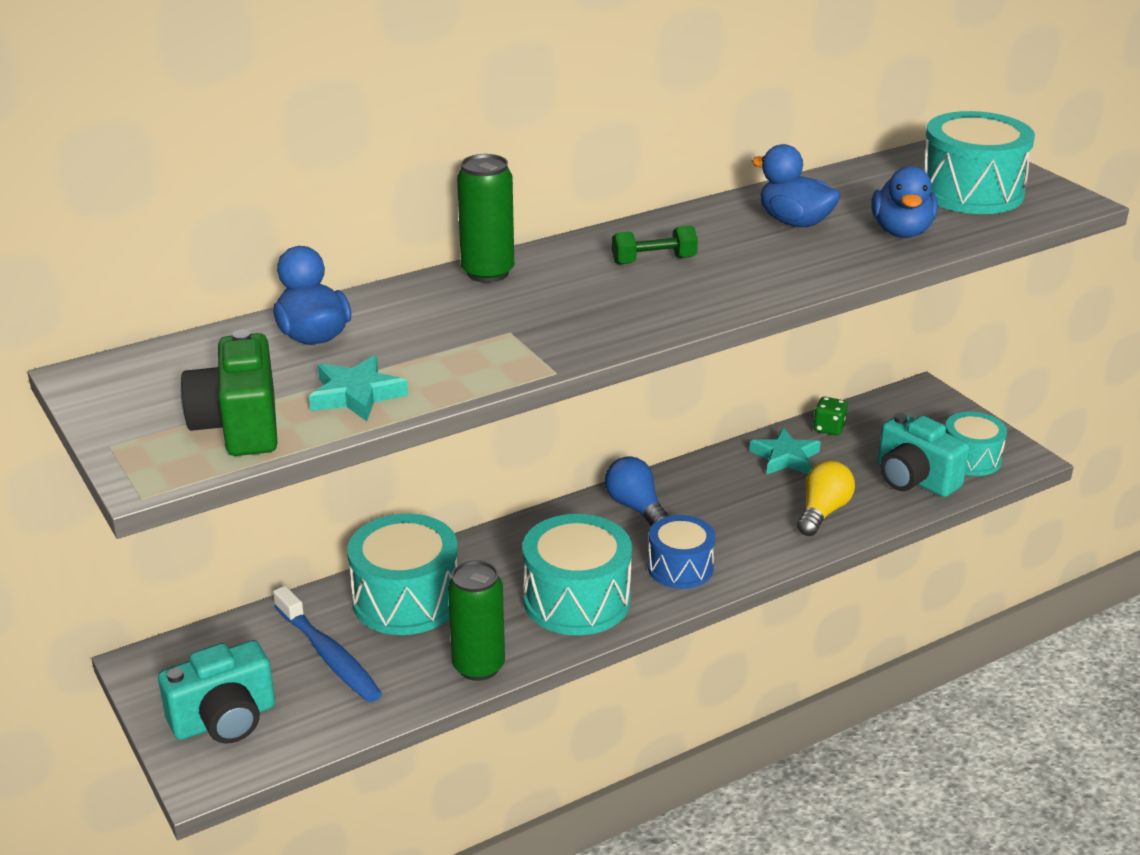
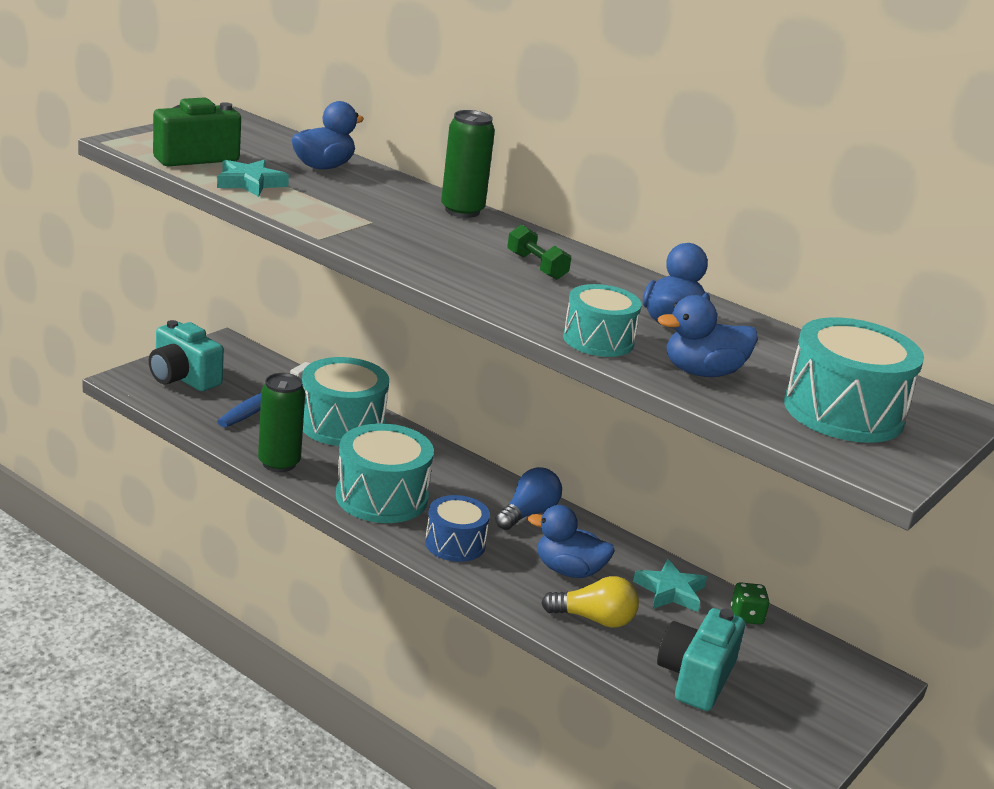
camera: 65 degrees right, 5 degrees down
turquoise drum [945,411,1007,476] -> turquoise drum moved to [563,284,642,357]
none -> blue duck [528,505,615,578]

